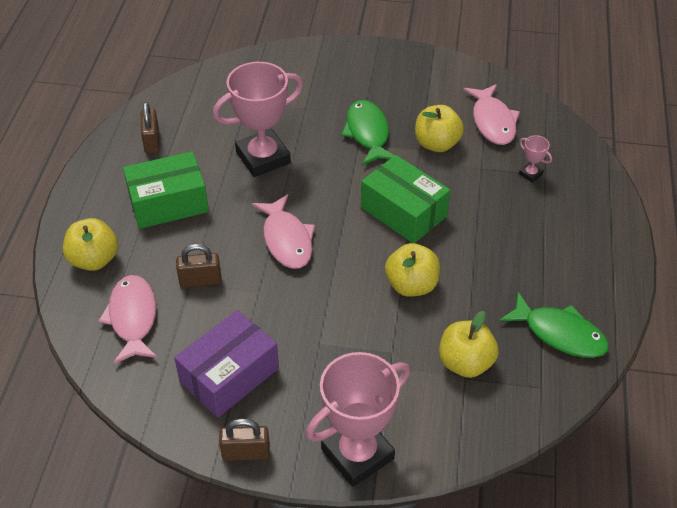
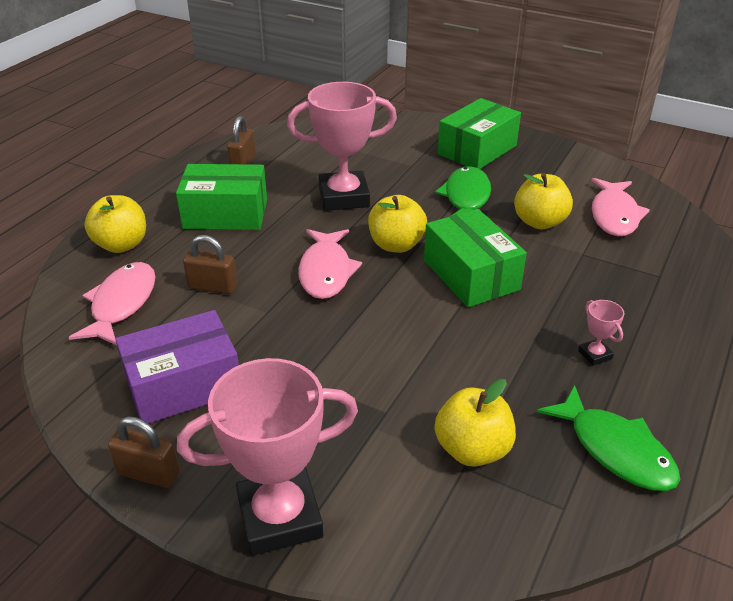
camera: 20 degrees right, 10 degrees down
yellow apple [385,243,440,297] -> yellow apple moved to [368,195,427,253]
pink trophy [519,135,552,183] -> pink trophy moved to [578,300,624,366]
none -> green box [438,98,521,169]

